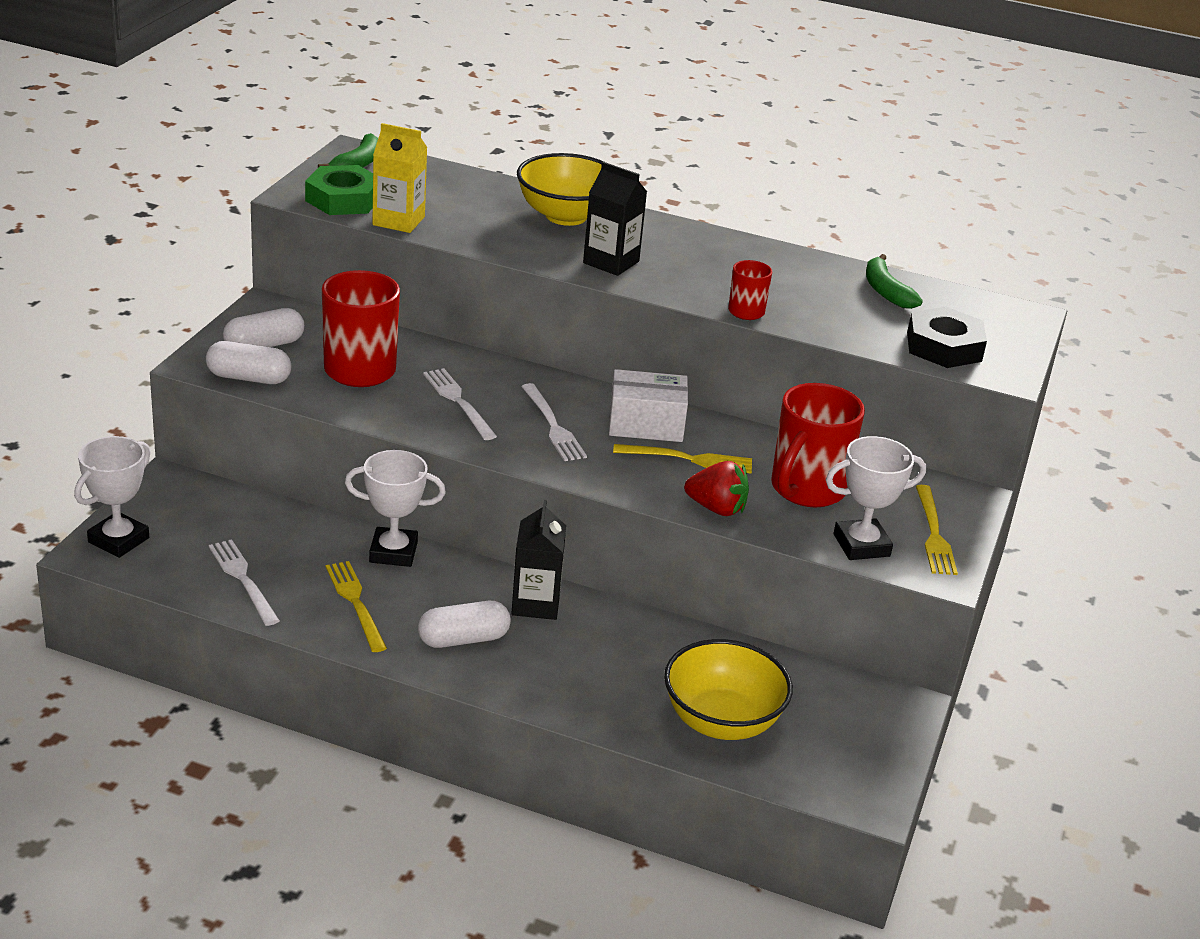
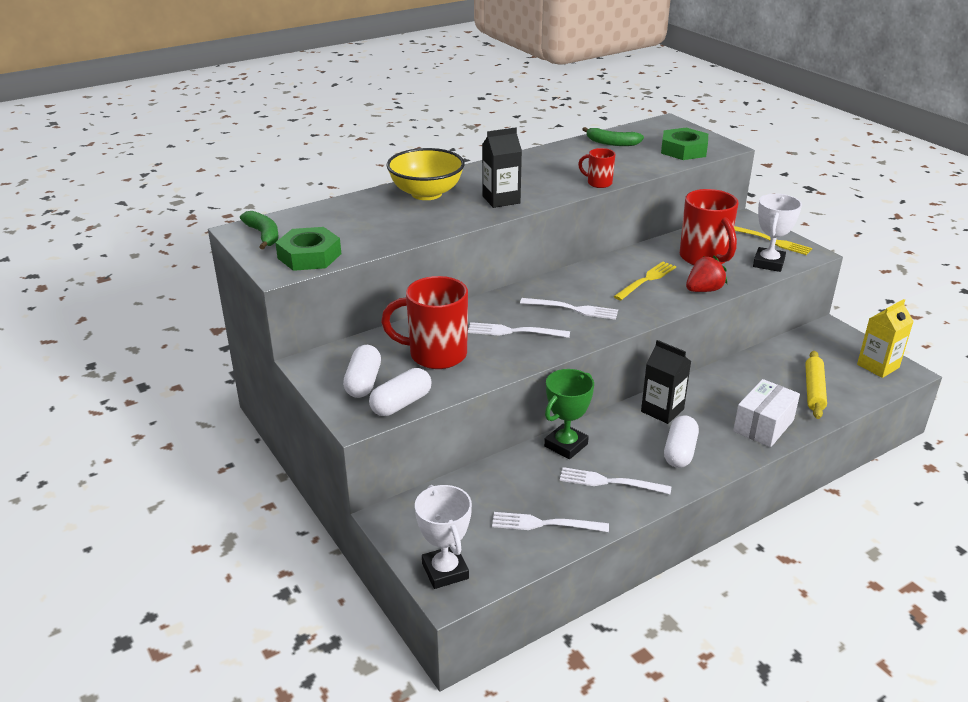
camera: 50 degrees left, 0 degrees up
yellow fork [326,561,387,652] -> white fork [560,467,671,494]
white trophy [345,450,446,567] -> green trophy [544,369,594,459]
yellow carton [372,123,427,233] -> yellow carton moved to [857,299,914,378]
white box [609,369,688,442] -> white box moved to [733,379,800,447]
yellow bowl [664,639,793,740] -> yellow rolling pin [805,351,827,419]
black nut [907,306,987,368] -> green nut [661,128,708,160]

